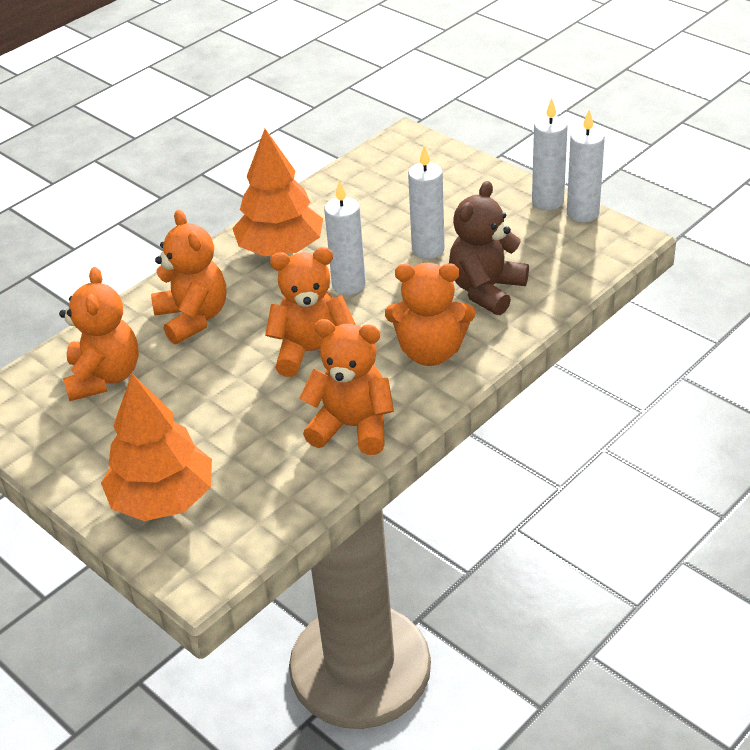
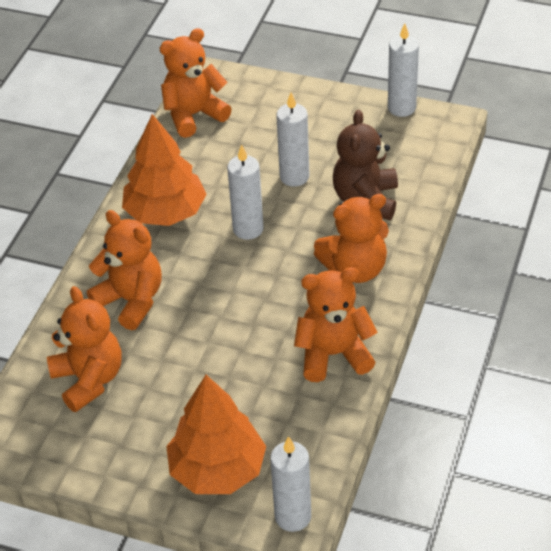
camera: 25 degrees left, 5 degrees up
orange teddy bear [265,247,355,377] -> orange teddy bear moved to [160,28,232,138]
white candle [532,99,568,210] -> white candle moved to [270,436,311,532]

